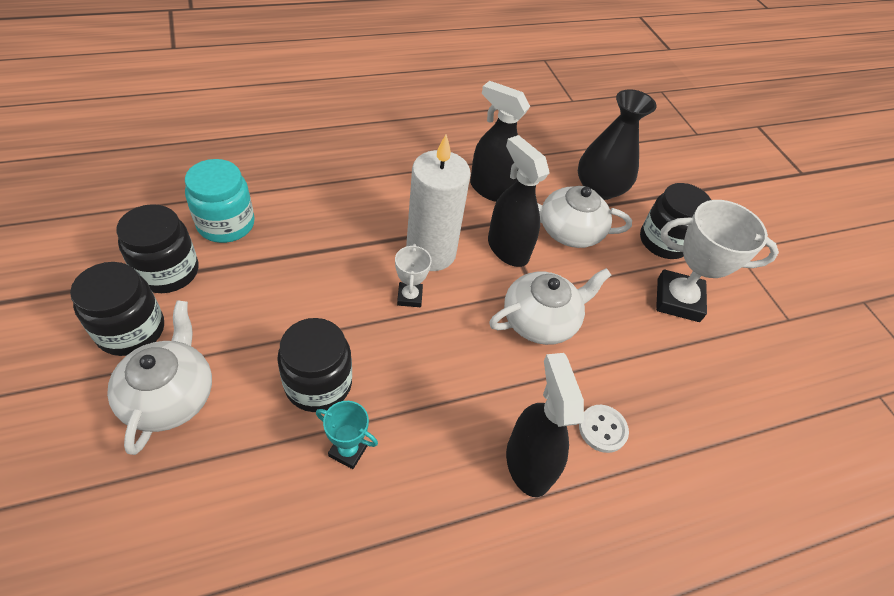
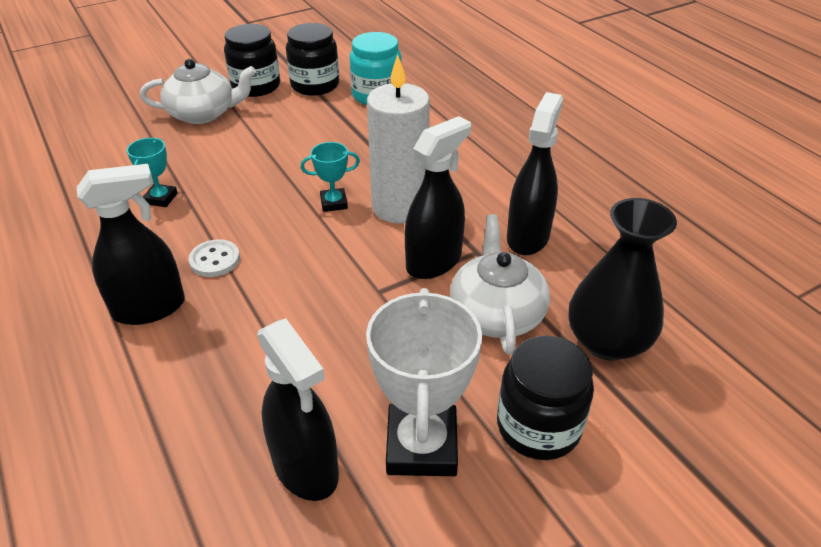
camera: 85 degrees right, 10 degrees down
black jar [277,318,352,412] -> none
white trophy [395,244,432,307] -> turquoise trophy [301,142,360,212]
white teapot [489,268,611,345] -> none
white button [579,405,629,453] -> white button moved to [188,239,240,277]
none -> black spray bottle [257,318,339,501]

